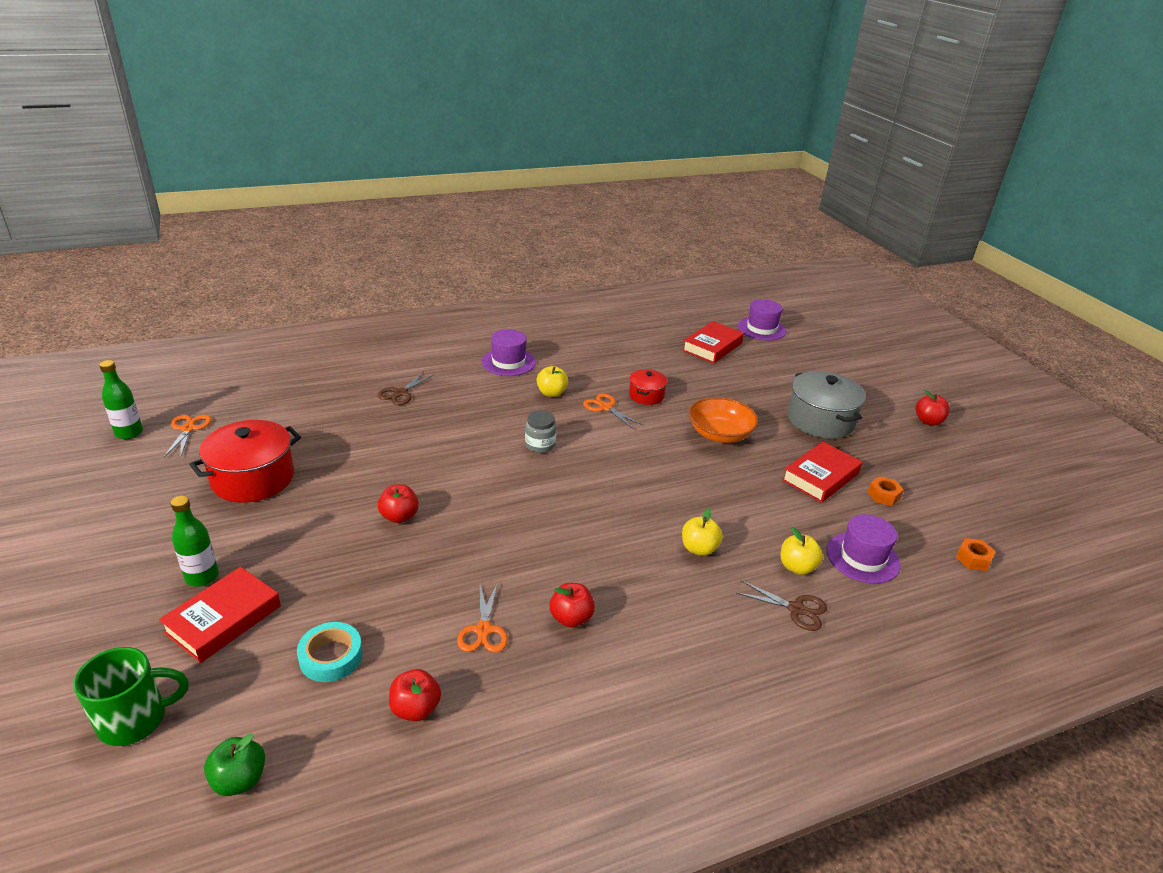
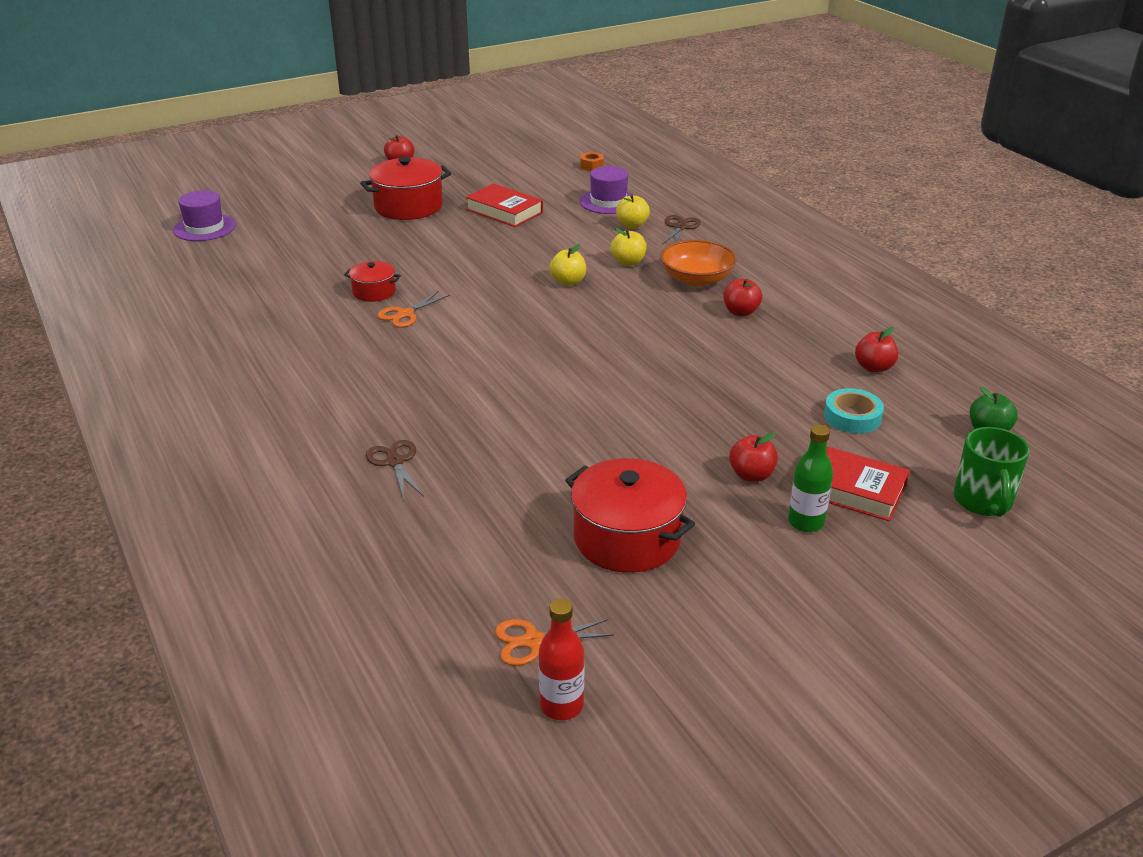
camera: 95 degrees left, 0 degrees up
green mug [73,647,189,746] -> green mug turned 150 degrees counterclockwise [953,427,1030,517]
green bottle [99,360,143,439] -> red bottle [538,599,585,720]
brown scissors [377,371,434,405] -> brown scissors turned 135 degrees counterclockwise [366,440,424,499]
red apple [378,484,419,523] -> red apple moved to [729,433,778,482]
orange scissors [457,582,508,653] -> none
purple hat [482,329,536,376] -> none
grey jar [525,410,556,453] -> none
yellow apple [537,366,568,397] -> yellow apple moved to [549,244,586,286]
red book [682,321,744,363] -> none
orange bowl [689,397,758,443] -> orange bowl moved to [660,240,737,286]
grey pot [787,371,866,439] -> red pot [360,157,451,220]
orange nut [868,476,904,506] -> none

